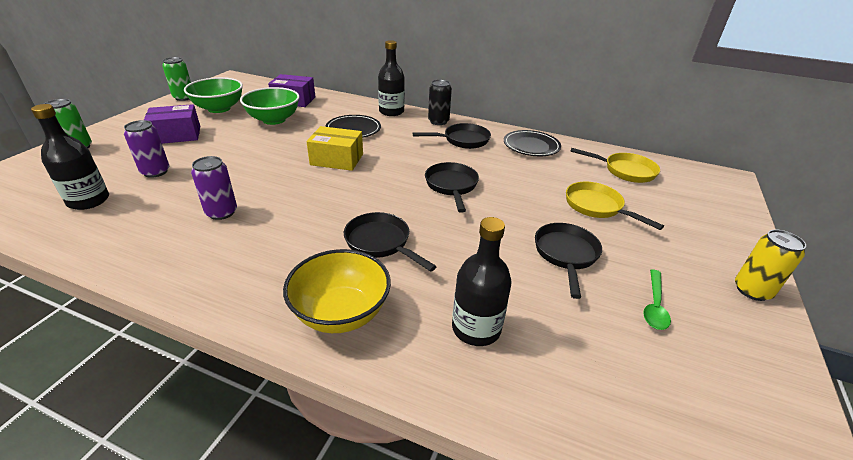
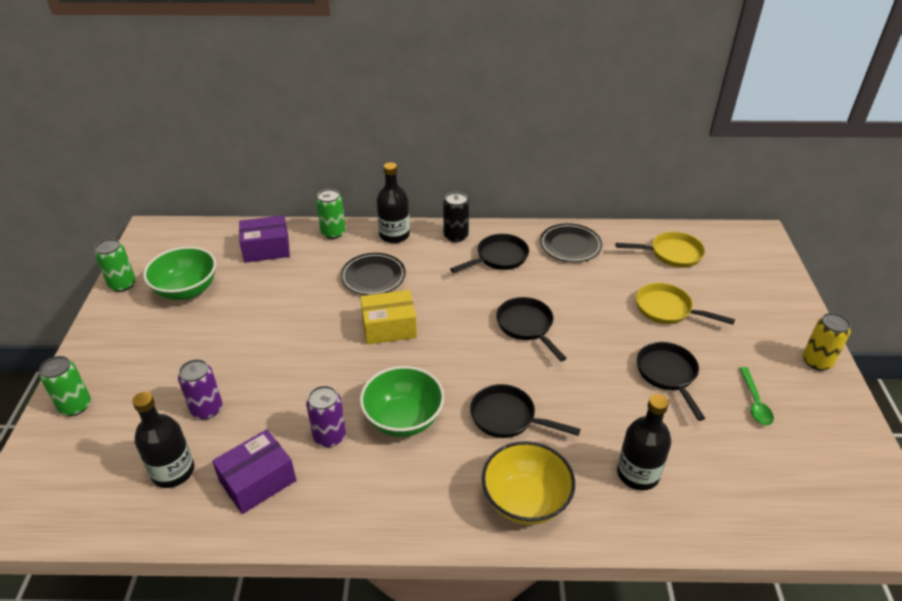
camera: 20 degrees left, 5 degrees up
purple box [144,104,200,144] -> purple box moved to [212,429,296,514]
green bowl [240,87,300,125] -> green bowl moved to [360,366,444,437]
none -> green can [316,189,346,239]

